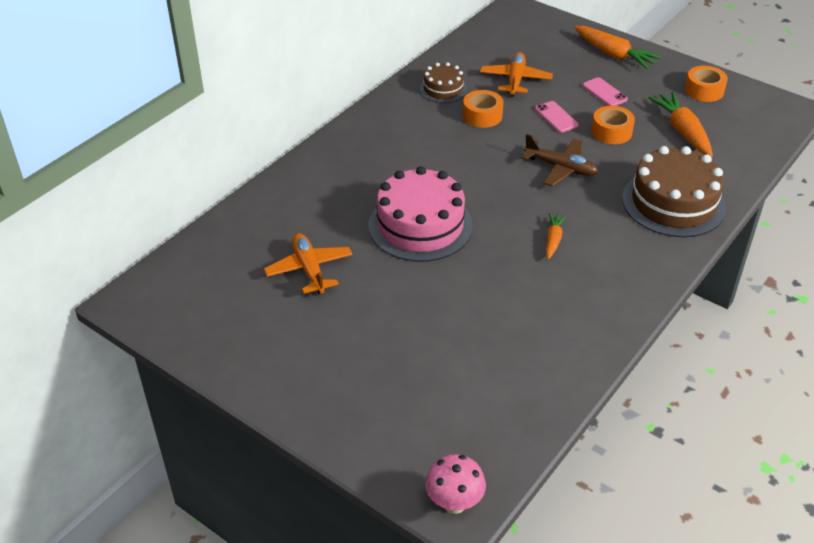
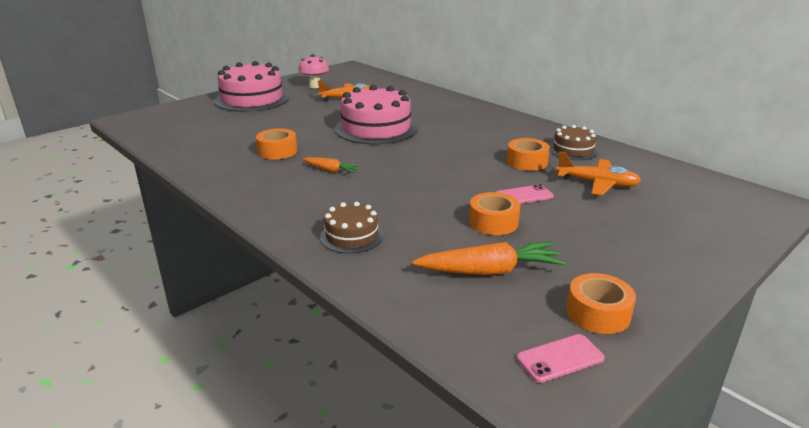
camera: 100 degrees right, 15 degrees down
pink mushroom [425,454,486,514] -> pink mushroom moved to [298,54,329,88]
brown plane [521,134,598,186] -> none
orange carrot [574,26,662,69] -> none
pink phone [583,77,628,106] -> pink phone moved to [517,334,605,383]
brown cake [622,146,726,237] -> brown cake [320,202,384,254], size x0.53
none -> pink cake [214,61,289,112]
none -> orange tape [256,128,297,160]

